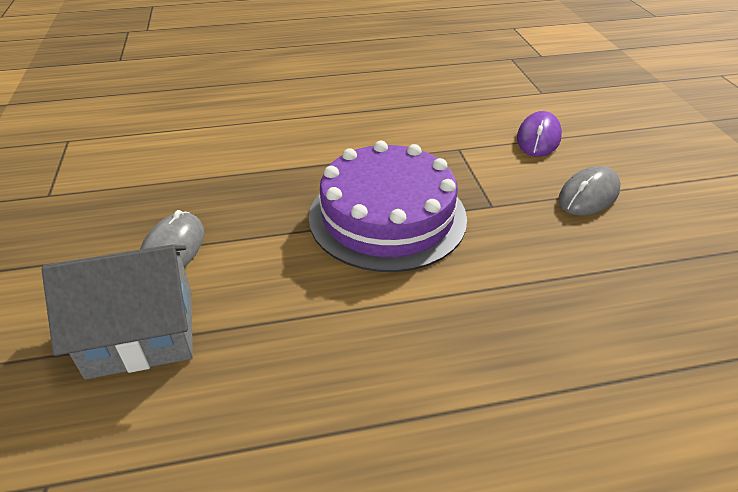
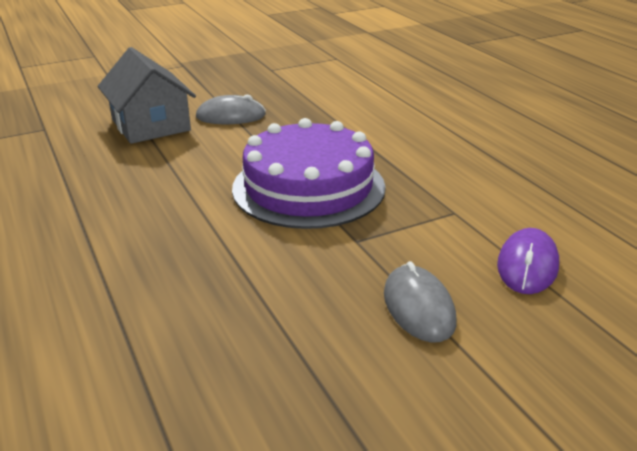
camera: 75 degrees right, 10 degrees down
purple mouse [517,111,562,157] -> purple mouse turned 75 degrees counterclockwise [497,228,559,294]
grey mouse [558,166,621,216] -> grey mouse turned 45 degrees clockwise [384,261,456,342]

